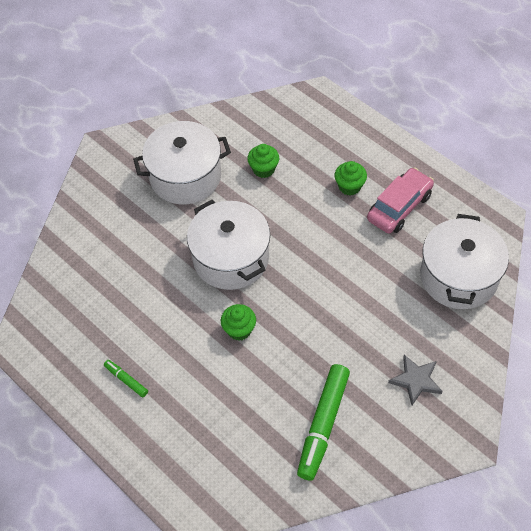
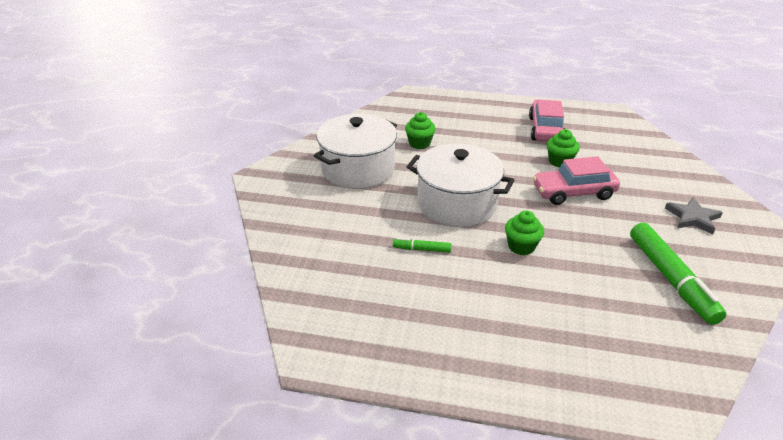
camera: 35 degrees left, 20 degrees down
green marker [104,360,148,397] -> green marker moved to [393,238,451,253]
green cupcake [334,161,367,196] -> green cupcake moved to [547,129,580,168]
white pot [420,214,509,309] -> none
none -> pink car [533,156,620,205]

